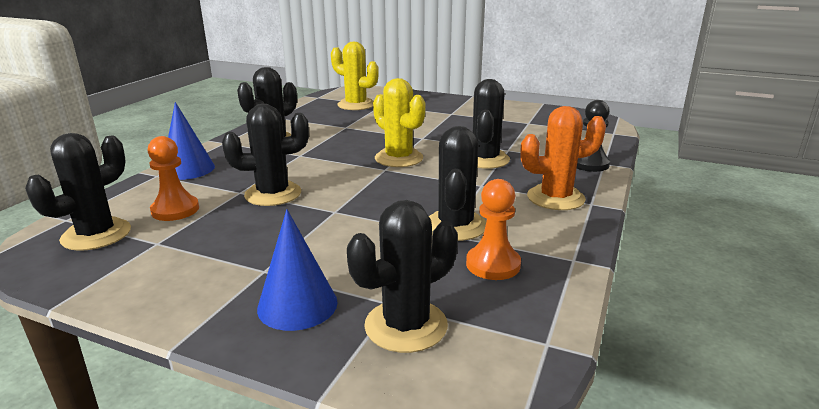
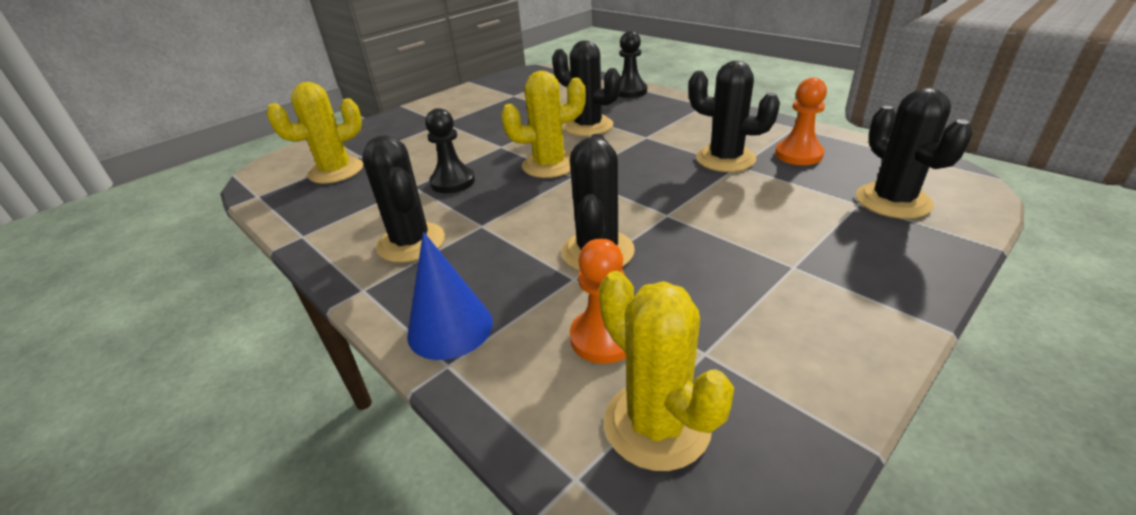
camera: 65 degrees left, 10 degrees up
black cactus [25,133,131,251] -> yellow cactus [599,271,734,471]
blue cone [257,209,338,331] -> none
orange cactus [520,106,606,210] -> none
none -> black pawn [425,108,475,193]

